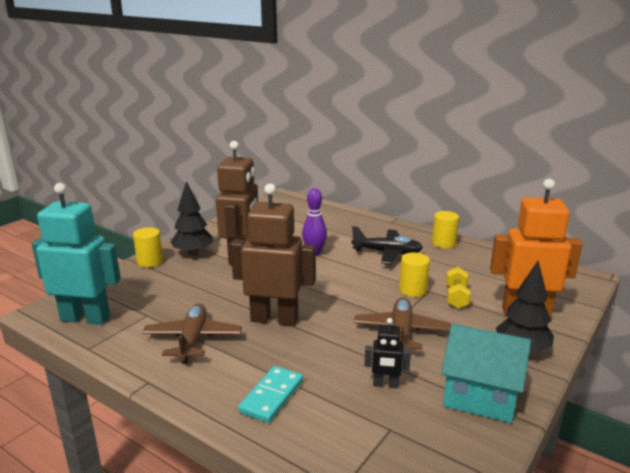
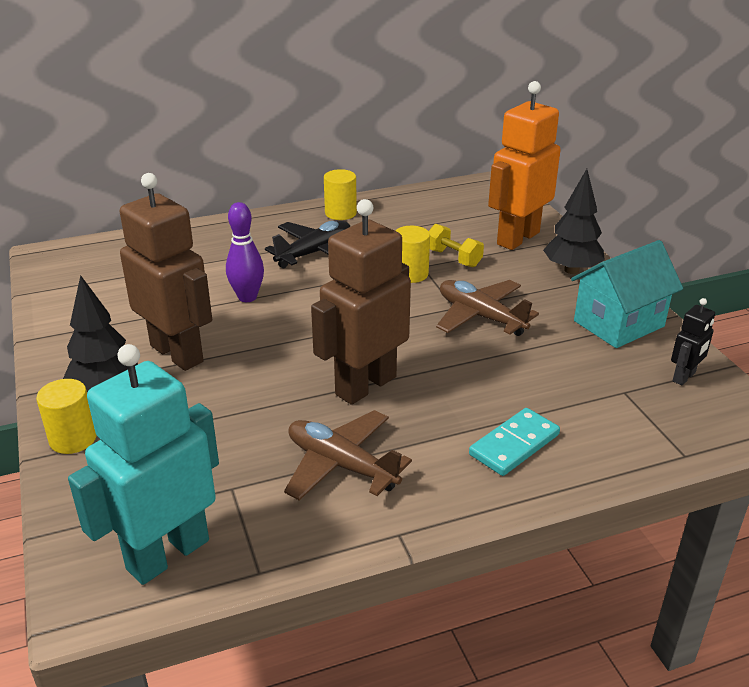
camera: 55 degrees left, 10 degrees up
turquoise domino [238,366,303,423] -> turquoise domino turned 75 degrees clockwise [469,408,560,476]
black robot [364,318,411,388] -> black robot moved to [671,298,715,385]

